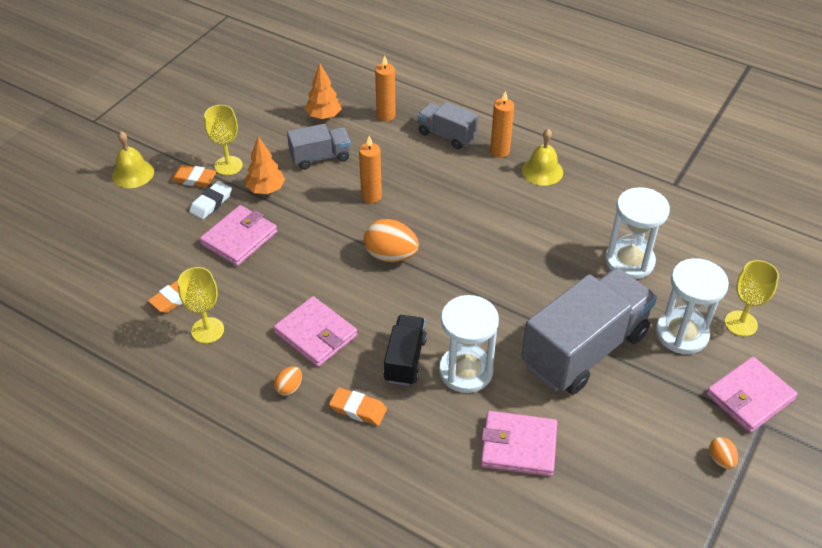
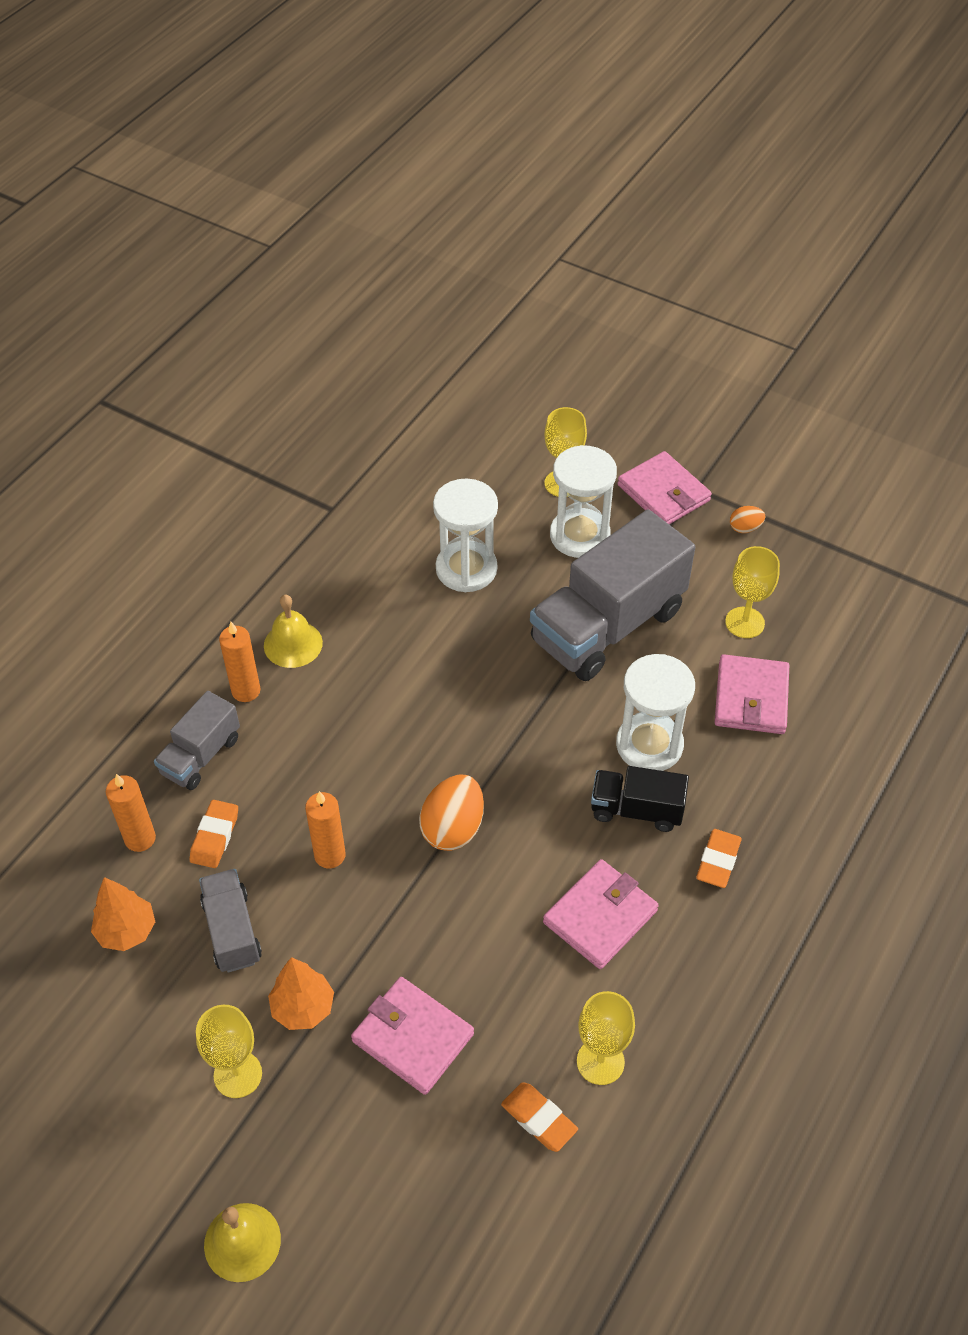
camera: 90 degrees left, 5 degrees up
orange eraser [170,165,217,188] -> orange eraser moved to [189,800,238,868]
white eraser [189,181,232,219] -> none
orange egg [274,366,302,396] -> none
grey truck [521,268,657,394] -> grey truck turned 90 degrees counterclockwise [530,509,695,681]
none -> yellow goblet [725,546,780,638]

